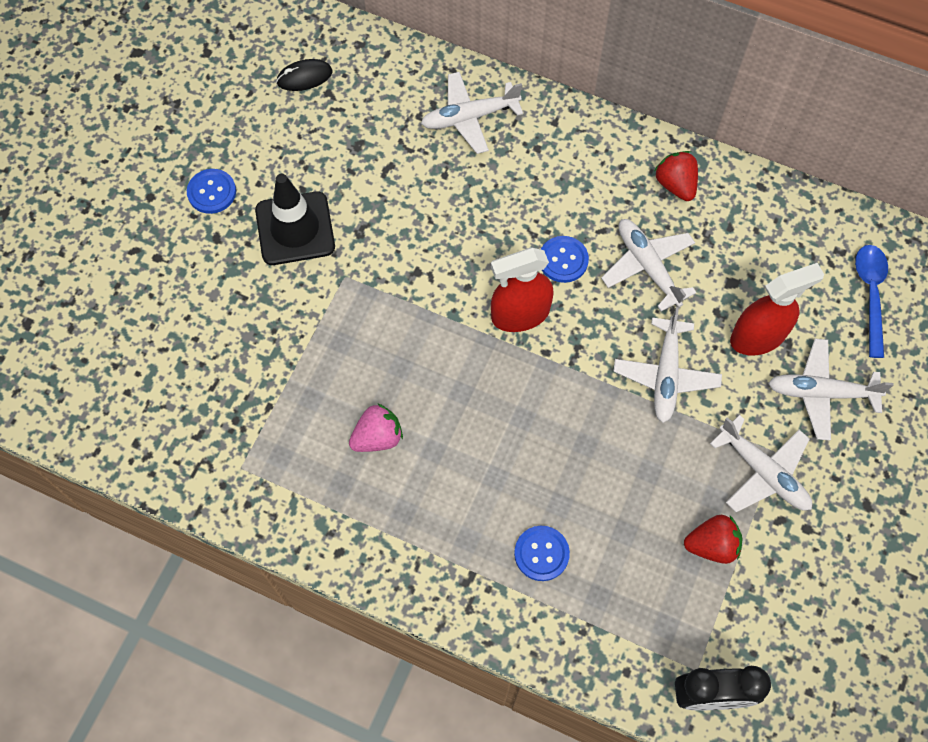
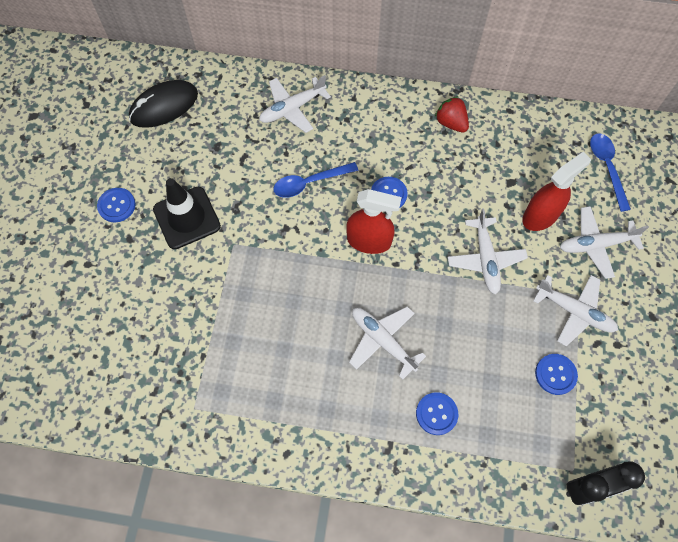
camera: 15 degrees left, 0 degrees up
black mouse [276,59,332,91] -> black mouse [129,80,198,128], size x1.73
pink strawberry [349,403,403,452] -> none
red spray bottle [491,247,554,332] -> red spray bottle turned 135 degrees counterclockwise [346,189,402,254]
white plane [601,219,696,311] -> white plane moved to [349,306,426,380]
red strawberry [684,515,742,564] -> blue button [535,354,578,395]
none -> blue spoon [273,162,358,198]

